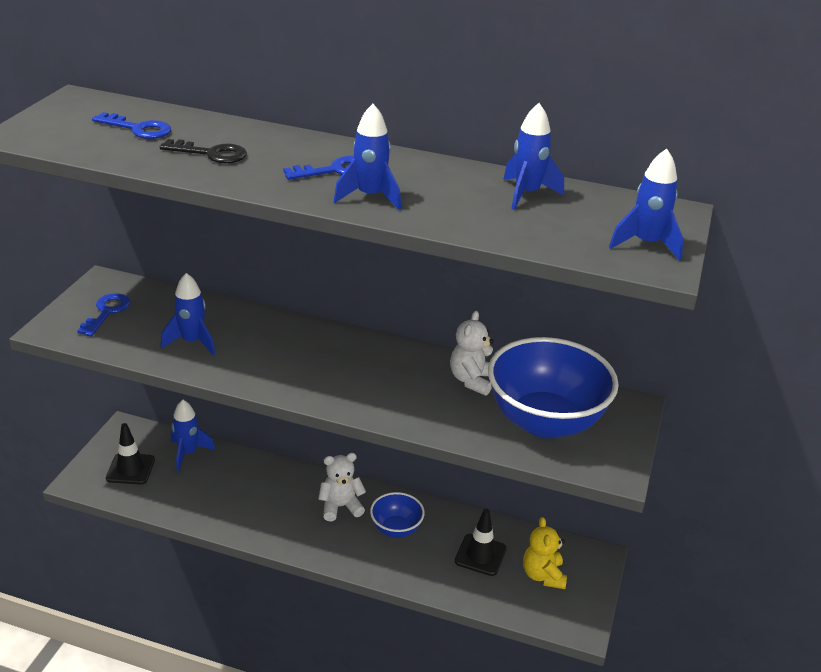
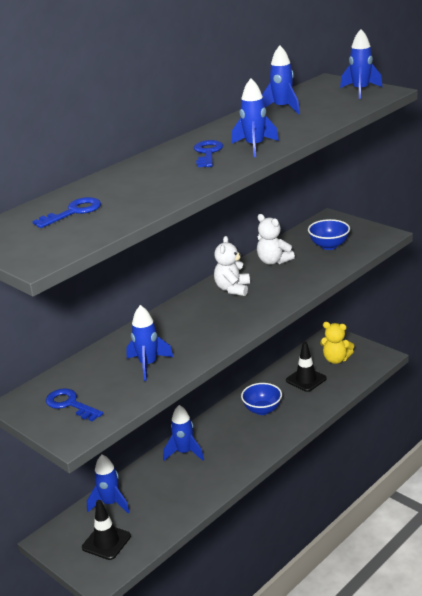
camera: 60 degrees left, 5 degrees down
black key [160,139,247,163] -> none
white teddy bear [318,453,366,521] -> white teddy bear moved to [214,236,250,296]
blue bowl [488,337,619,438] -> blue bowl [308,219,350,250], size x0.50
none -> blue rocket [163,405,204,461]

